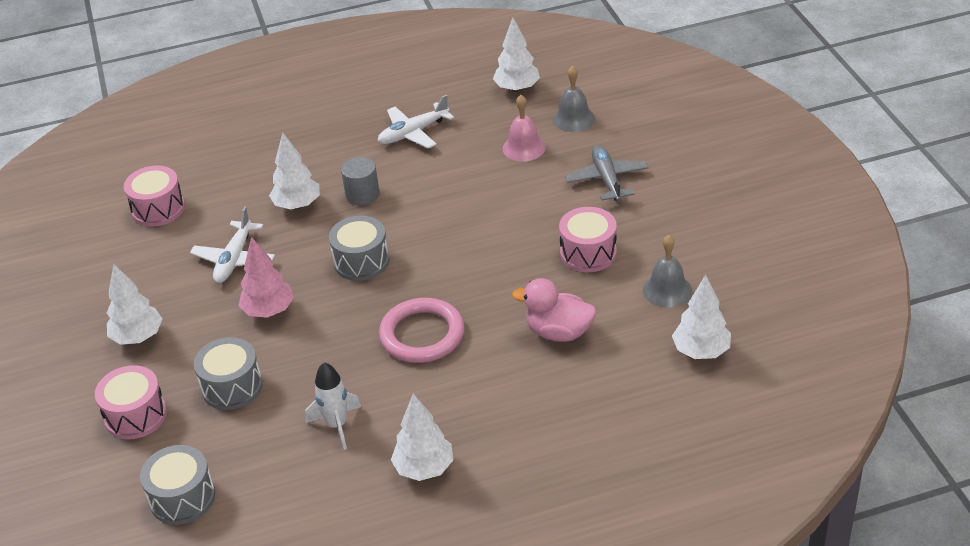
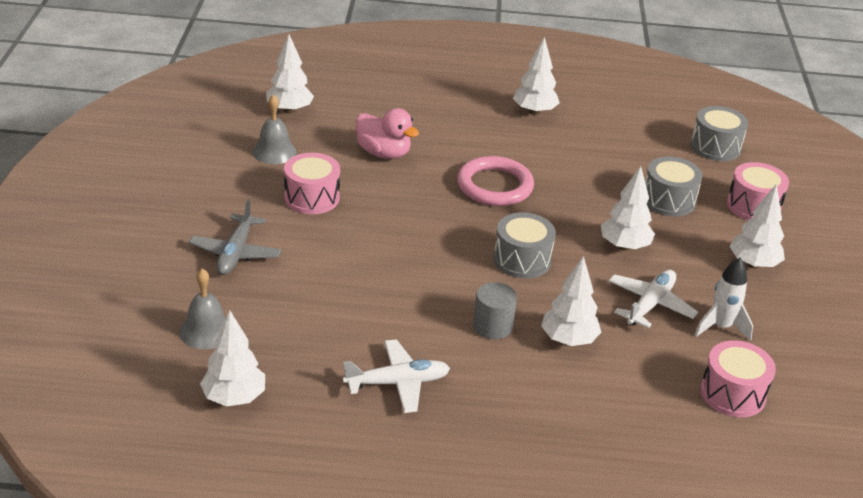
camera: 165 degrees left, 5 degrees down
pink tree [239,237,294,318] -> white tree [601,166,655,251]
white rocket [305,362,361,450] -> white rocket moved to [695,258,753,341]
pink bell [503,95,546,162] -> none

